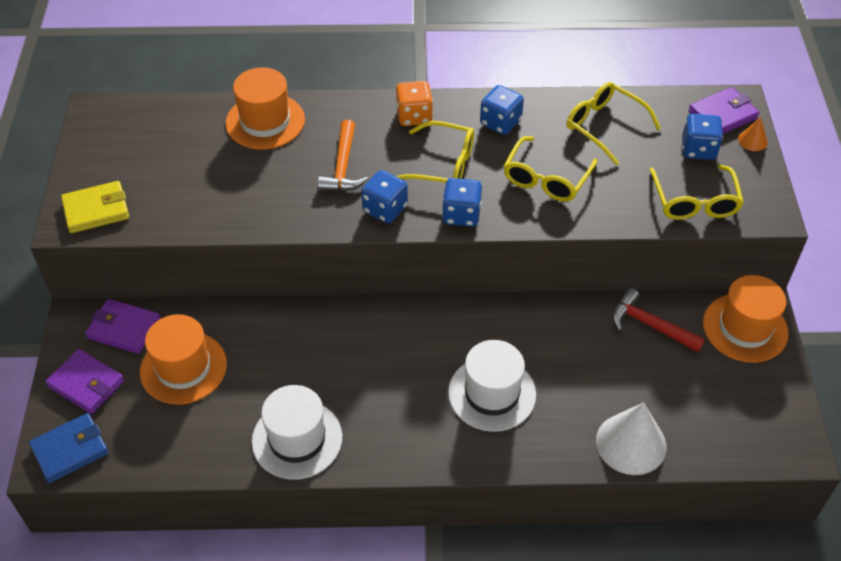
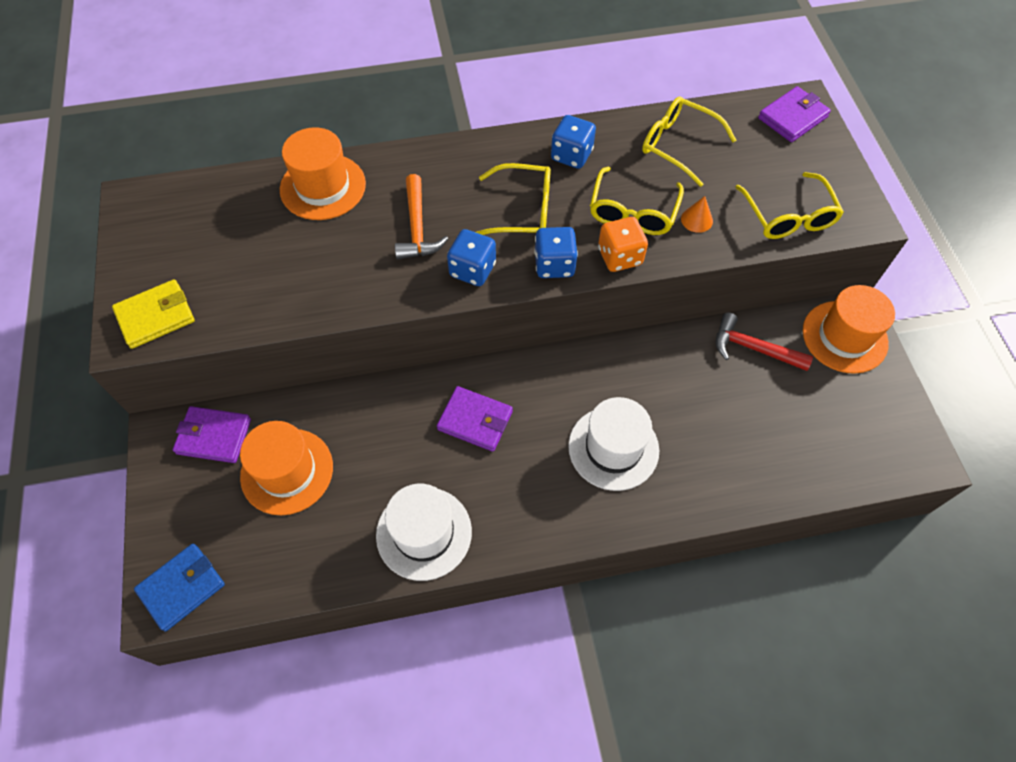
camera: 10 degrees left, 10 degrees up
purple wallet [46,349,124,414] -> purple wallet moved to [437,386,513,452]
orange dice [396,81,433,126] -> orange dice moved to [598,217,648,272]
white cone [596,402,667,475] -> none
blue dice [682,114,723,160] -> none
orange cone [738,117,768,151] -> orange cone moved to [681,196,713,233]

